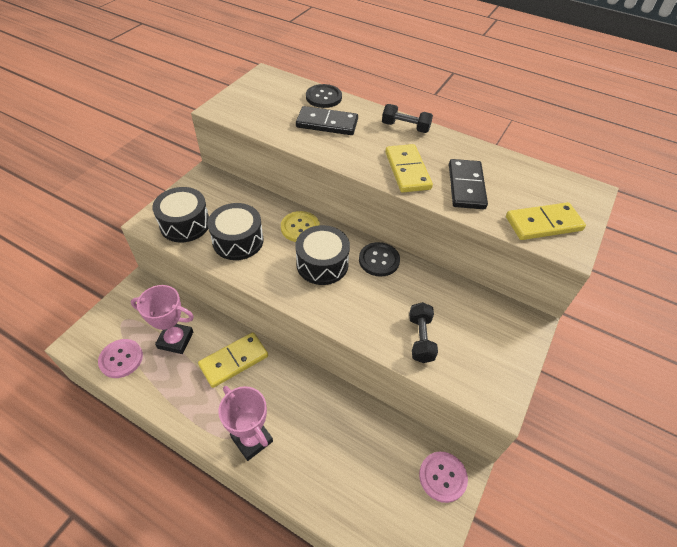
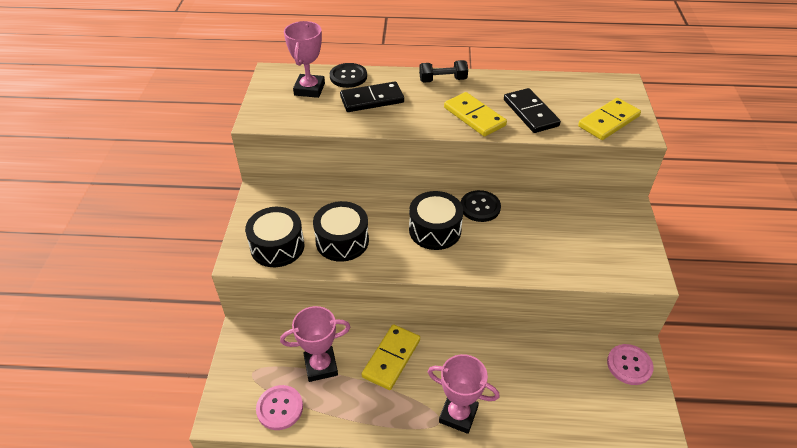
camera: 25 degrees left, 5 degrees down
yellow button [281,211,320,242] -> none
black dumbbell [409,302,438,363] -> none
none -> pink trophy [284,21,325,98]

